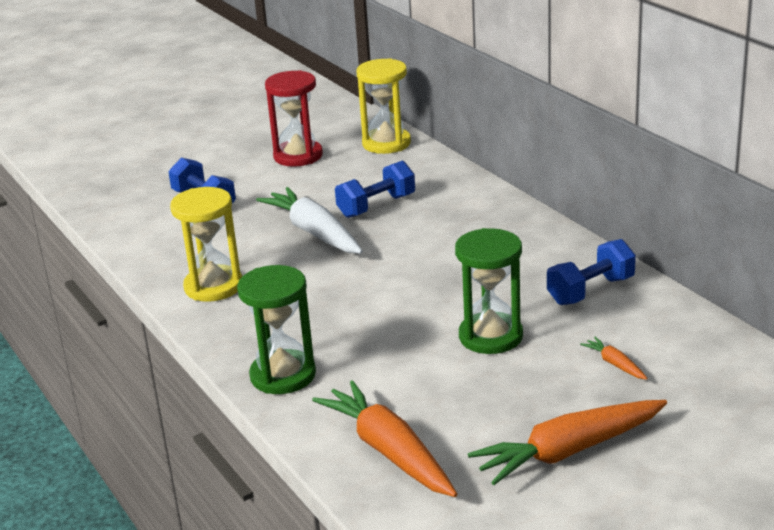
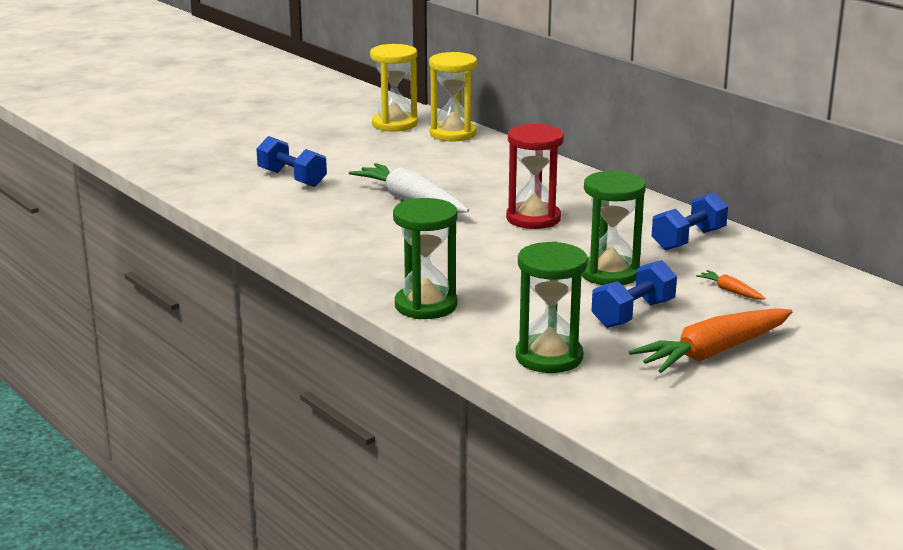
camera: 10 degrees left, 5 degrees down
yellow hourglass [170,187,242,302] -> yellow hourglass moved to [370,44,418,131]
red hourglass [265,70,323,167] -> red hourglass moved to [506,124,564,229]
orange carrot [312,380,457,497] -> green hourglass [516,242,588,373]
blue dumbbell [335,161,415,218] -> blue dumbbell moved to [591,260,677,328]

